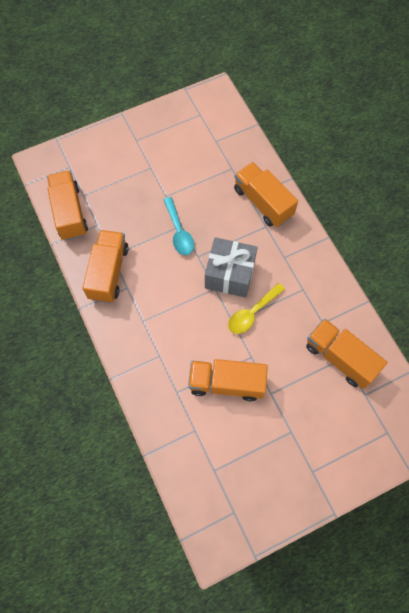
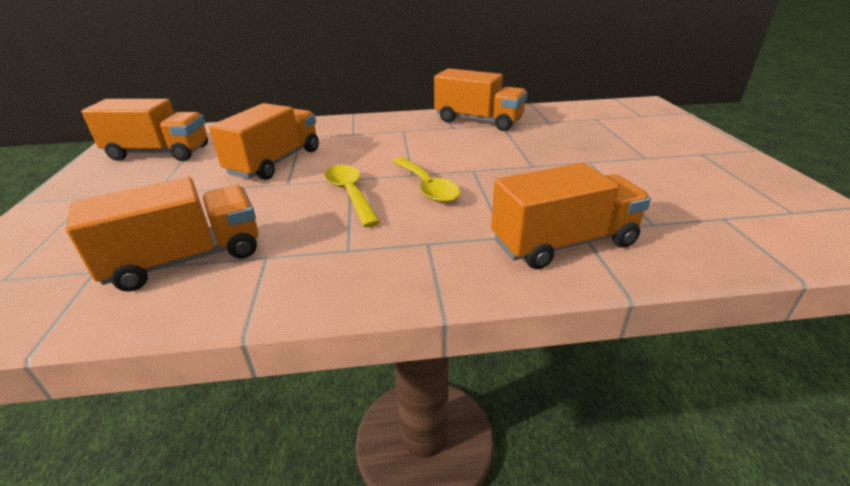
camera: 110 degrees right, 35 degrees down
orange truck [47,170,88,240] -> orange truck moved to [81,99,208,161]
turquoise spoon [164,197,194,255] -> none
grey gift [205,237,258,298] -> yellow spoon [392,157,460,203]

